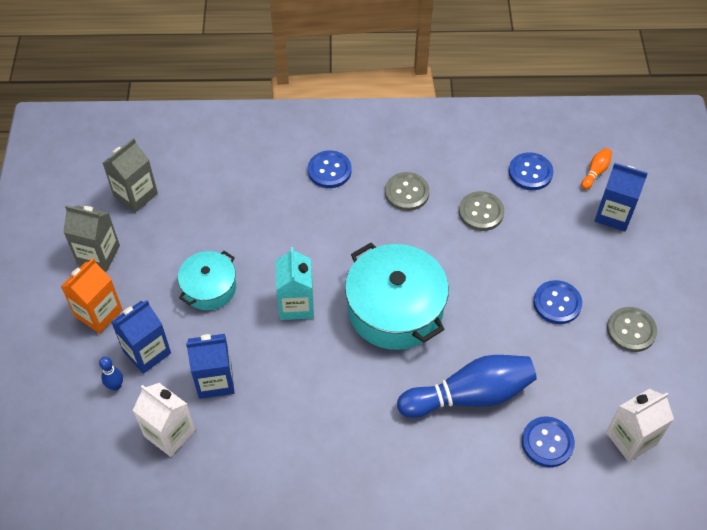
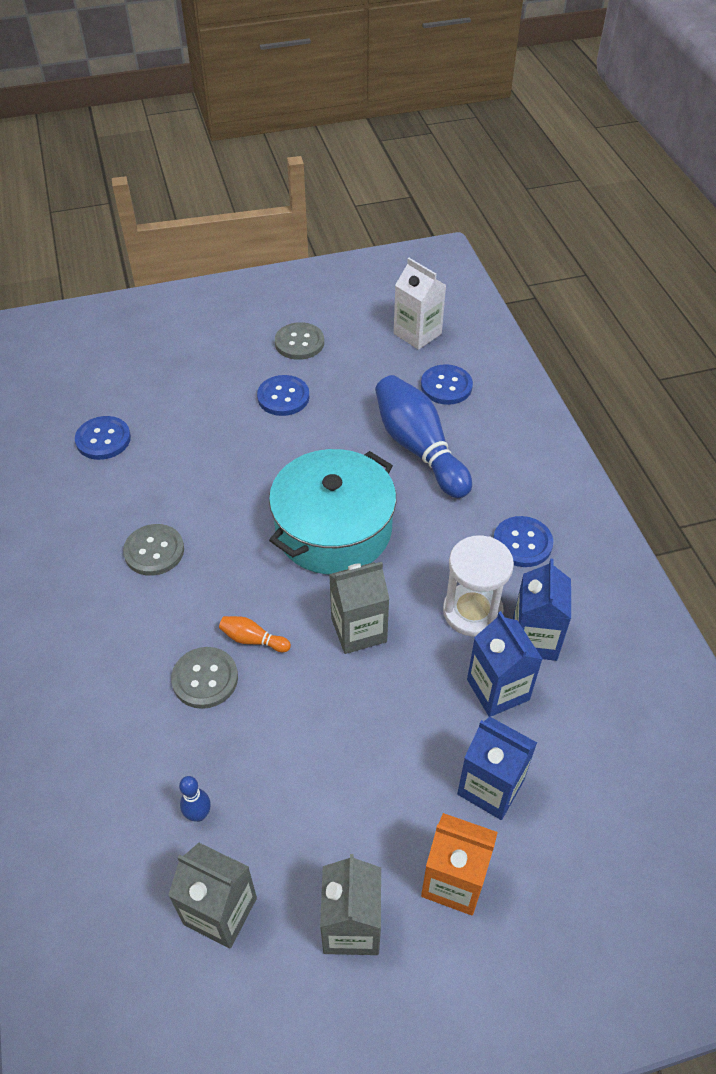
camera: 105 degrees left, 5 degrees down
blue bowling pin [99,357,123,391] -> blue bowling pin moved to [179,776,211,822]
white carton [133,383,195,457] -> none
turquoise pot [178,251,236,310] -> none
turquoise carton [276,247,314,320] -> grey carton [329,562,389,654]
blue button [308,150,351,188] -> blue button moved to [493,516,553,567]
grey button [459,191,504,231] -> grey button moved to [171,647,238,709]
orange bowling pin [581,148,612,190] -> orange bowling pin moved to [219,616,291,652]
blue carton [595,163,648,231] -> blue carton moved to [513,559,571,661]
none -> white hourglass [443,535,514,636]

